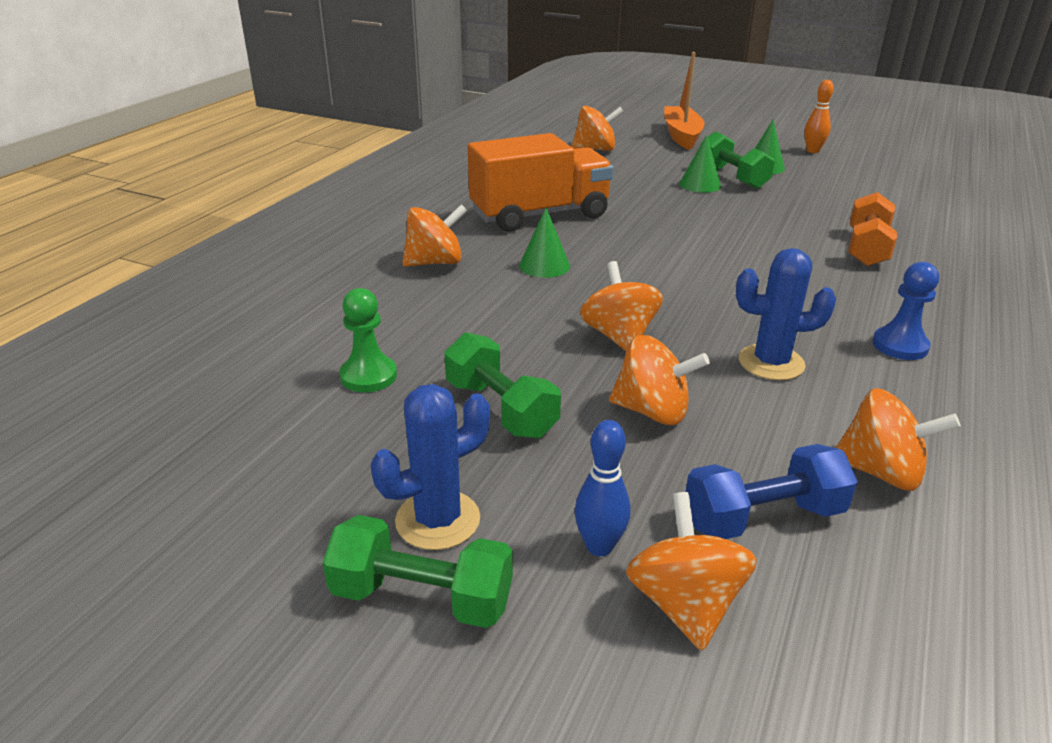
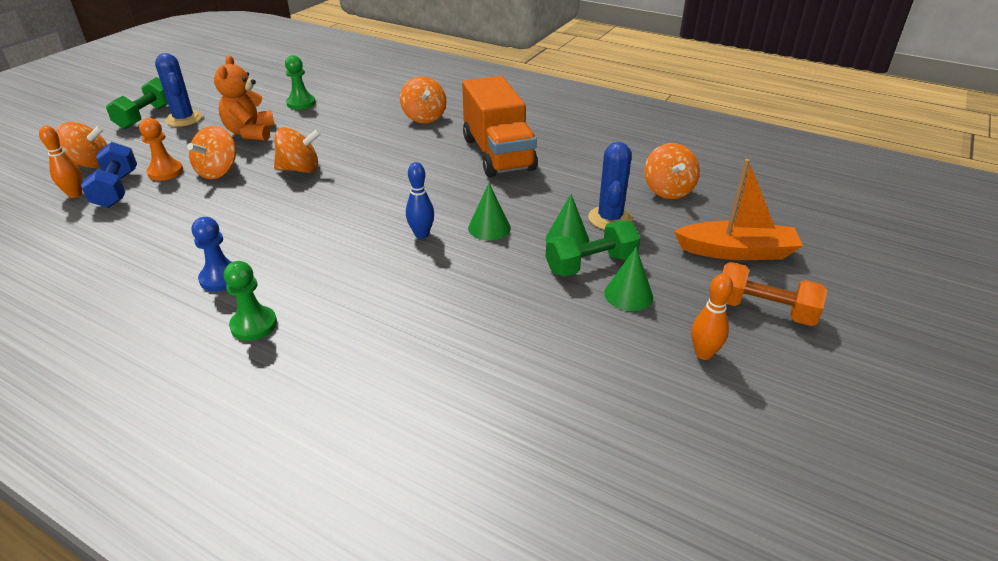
camera: 95 degrees right, 5 degrees up
green dumbbell [444,332,561,438] -> orange teddy bear [214,55,275,141]
green cone [519,208,570,278] -> green cone moved to [468,183,511,240]
blue bowling pin [575,420,630,556] -> blue bowling pin moved to [406,162,434,239]
blue cactus [736,248,836,380] -> blue cactus moved to [588,142,632,230]
orange spinning top [835,388,960,491] -> none
orange dumbbell [849,192,897,266] -> orange dumbbell moved to [722,262,827,326]
none -> orange bowling pin [39,126,82,198]
none -> orange pawn [139,118,183,181]
none -> green pawn [224,261,277,341]

